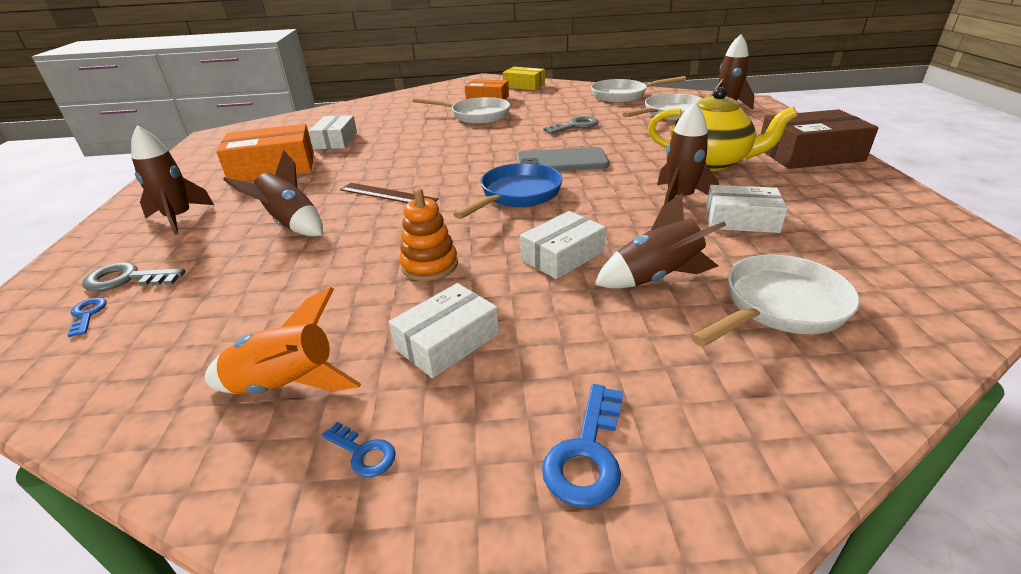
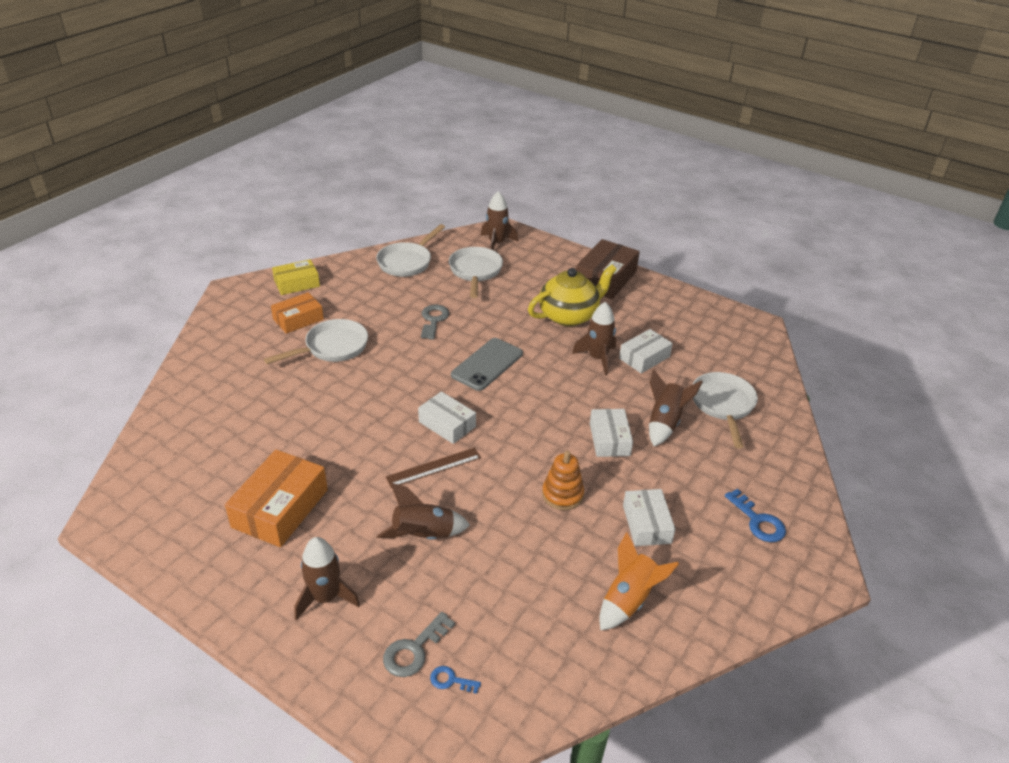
camera: 55 degrees left, 5 degrees up
white box [309,115,357,149] -> white box moved to [418,391,476,444]
blue key [322,422,396,477] -> none
blue pan [453,163,563,219] -> none

